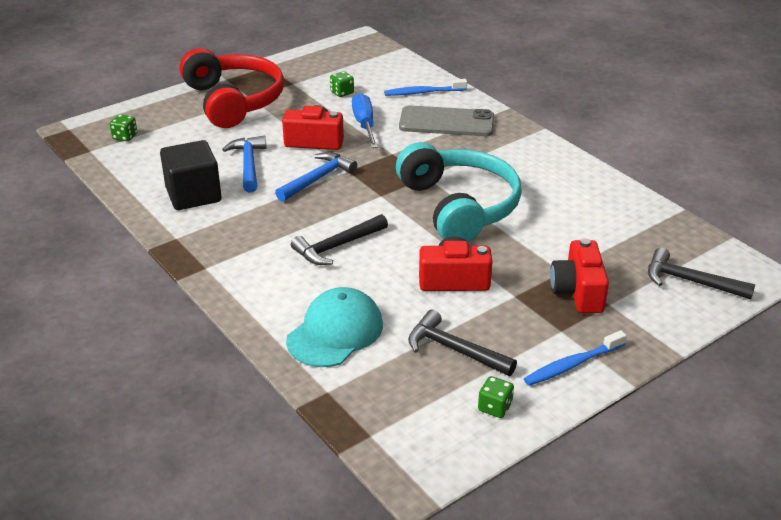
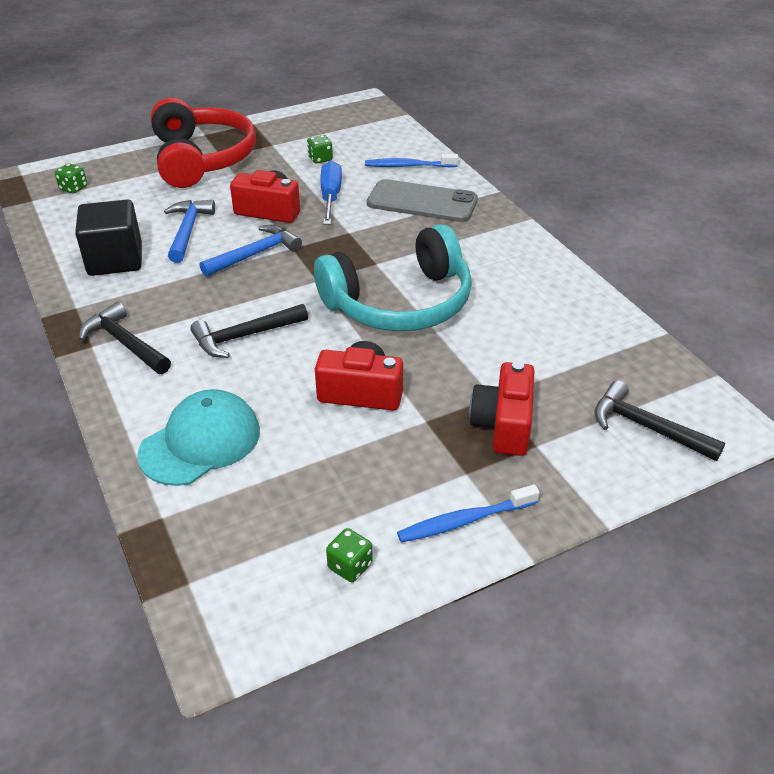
camera: 10 degrees right, 5 degrees up
turquoise headphones [396,142,522,242] -> turquoise headphones turned 75 degrees clockwise [314,224,472,331]
black hammer [408,310,517,376] -> black hammer moved to [79,302,171,374]

